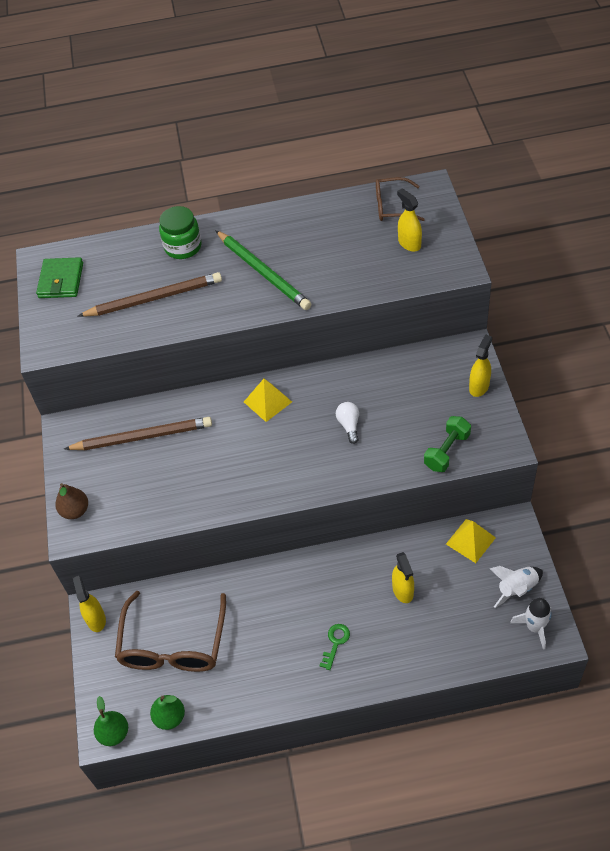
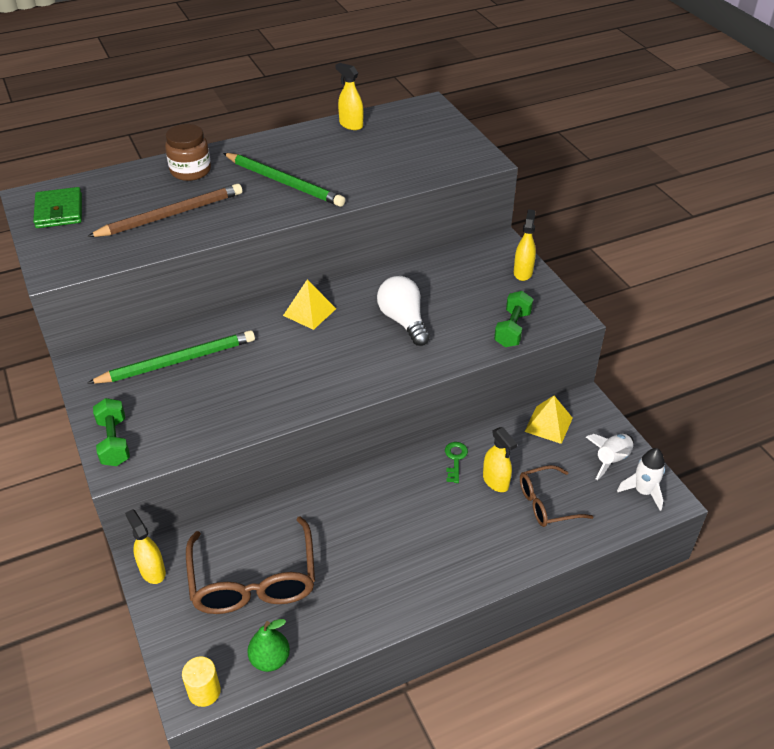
camera: 20 degrees left, 10 degrees down
brown pear [55,483,88,519] -> green dumbbell [93,398,130,466]
brown pencil [64,417,212,450] -> green pencil [88,330,255,384]
green pear [94,696,128,746] -> yellow cylinder [182,656,221,707]
green jar [159,206,202,259] -> brown jar [165,124,211,181]
green key [319,624,350,670] -> green key moved to [445,442,468,483]
white light bulb [336,402,359,444] -> white light bulb [377,276,430,346], size x1.71
brown glasses [376,177,425,221] -> brown glasses moved to [520,465,593,527]
yellow spray bottle [397,188,422,252] -> yellow spray bottle moved to [336,63,363,130]

